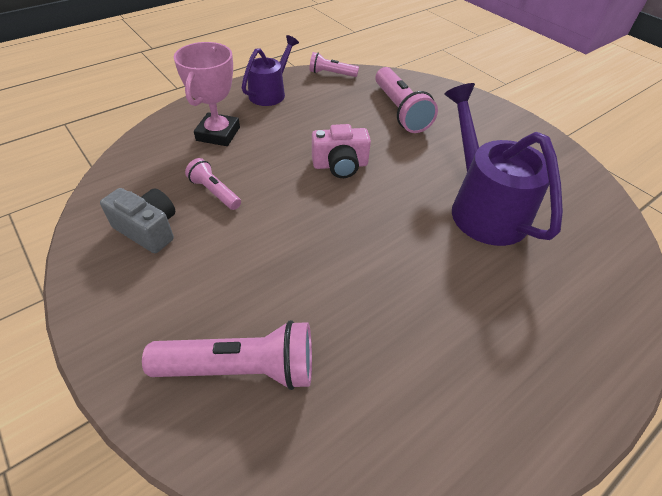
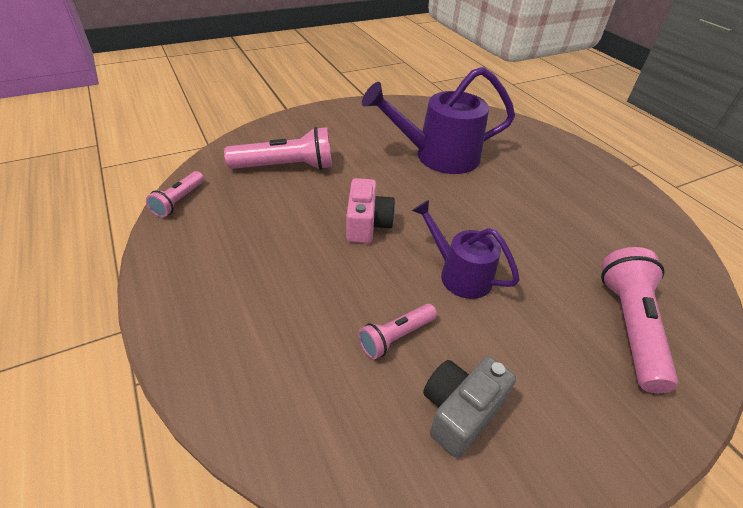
camera: 80 degrees left, 5 degrees down
pink trophy [174,42,240,146] -> none
purple watering can [242,35,299,106] -> purple watering can moved to [412,200,520,299]

